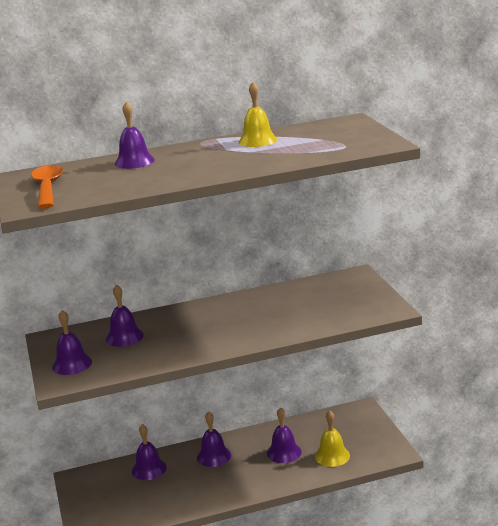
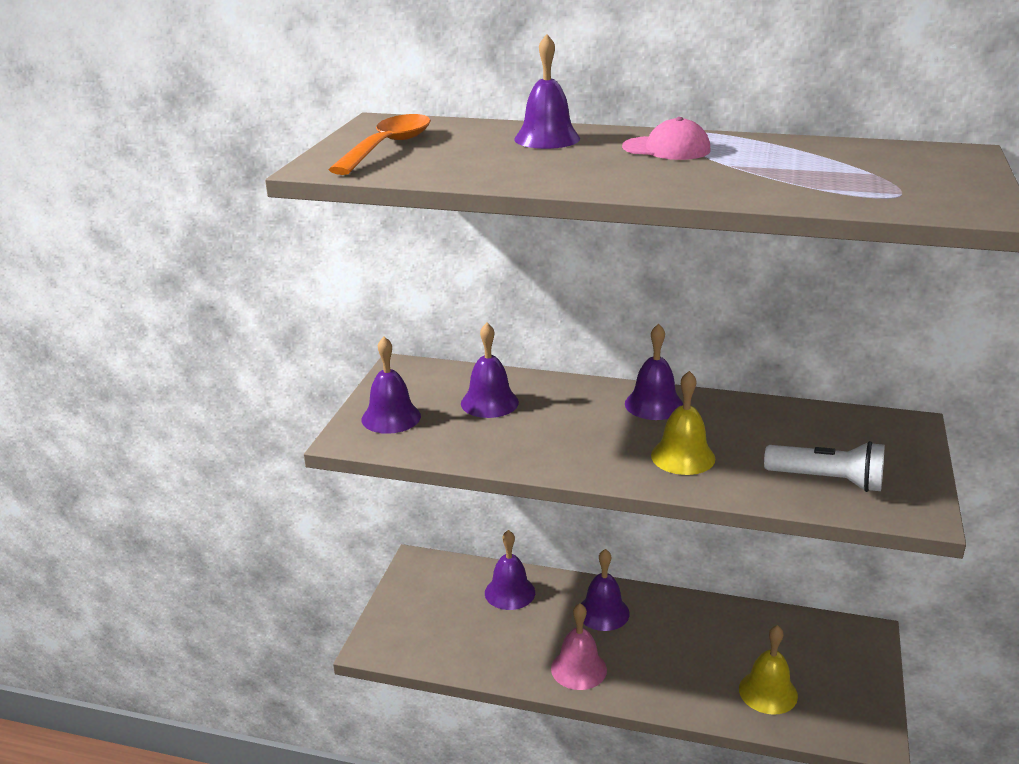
camera: 30 degrees right, 5 degrees up
yellow bell [238,82,277,147] -> yellow bell moved to [651,371,715,475]
purple bell [267,407,302,463] -> purple bell moved to [625,324,683,420]
none -> pink bell [551,603,607,690]
none -> pink cap [622,117,710,160]
none -> white flashlight [764,441,884,492]

